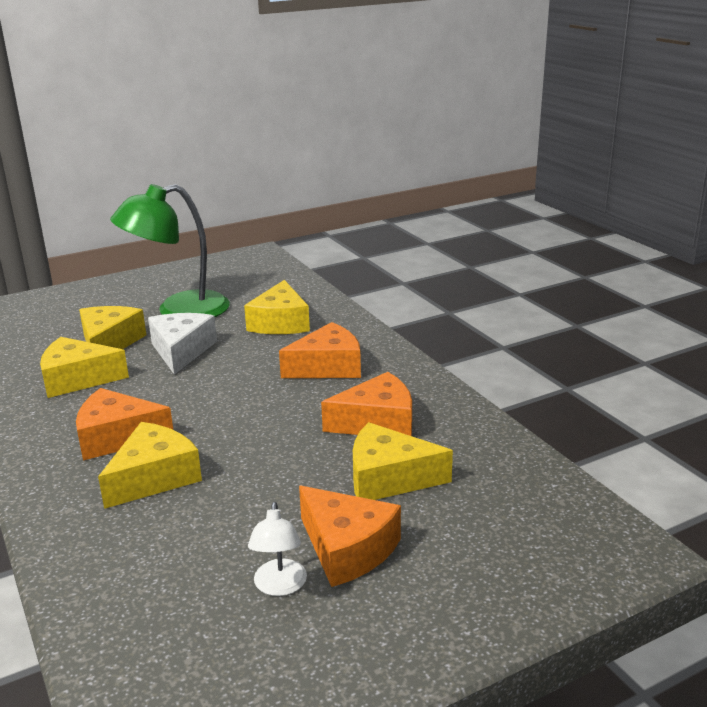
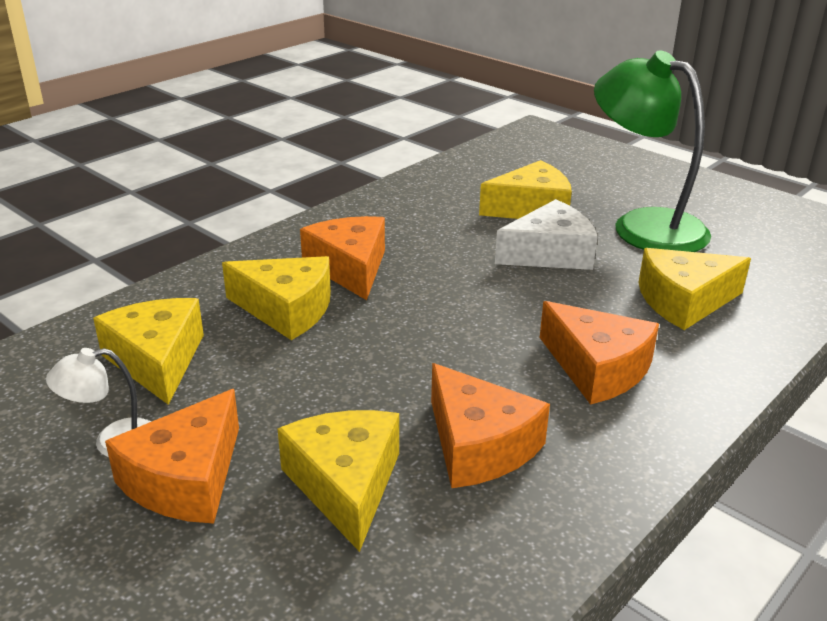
camera: 70 degrees right, 5 degrees up
yellow cheese [40,337,129,398] -> yellow cheese moved to [93,298,204,405]

